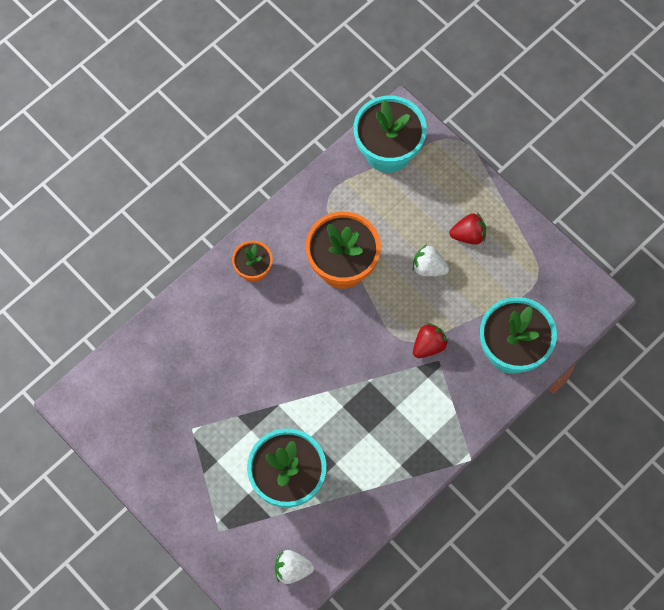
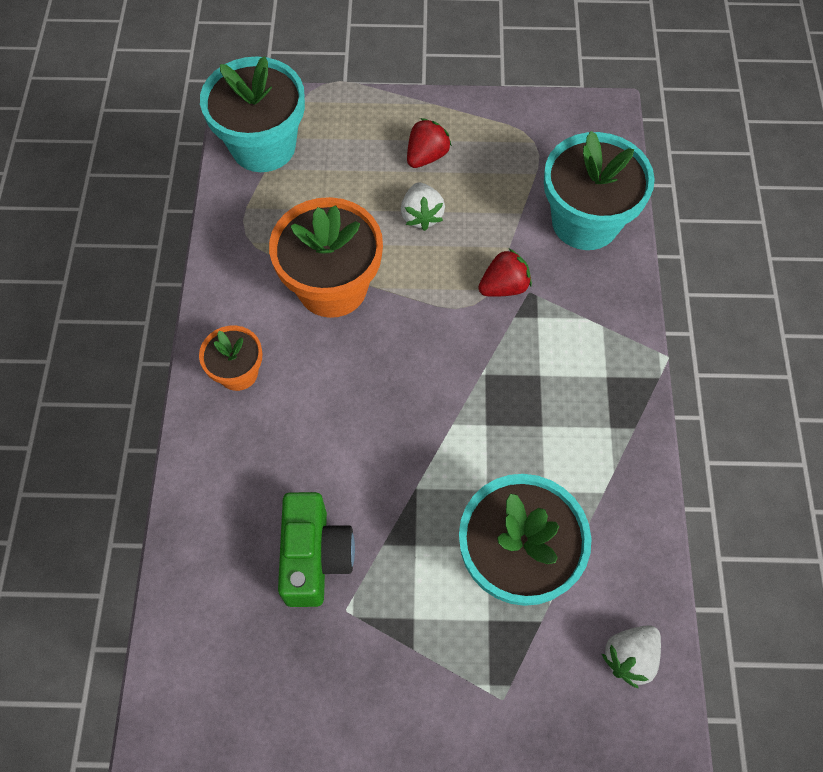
camera: 45 degrees left, 5 degrees down
white strawberry [413,245,449,276] -> white strawberry turned 75 degrees counterclockwise [401,183,445,231]
red strawberry [413,323,448,358] -> red strawberry turned 60 degrees clockwise [478,248,532,297]
none -> green camera [278,492,355,607]

